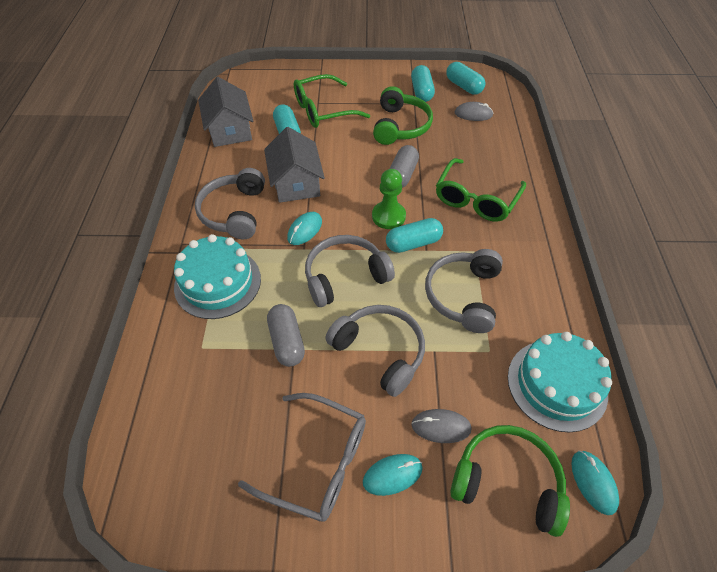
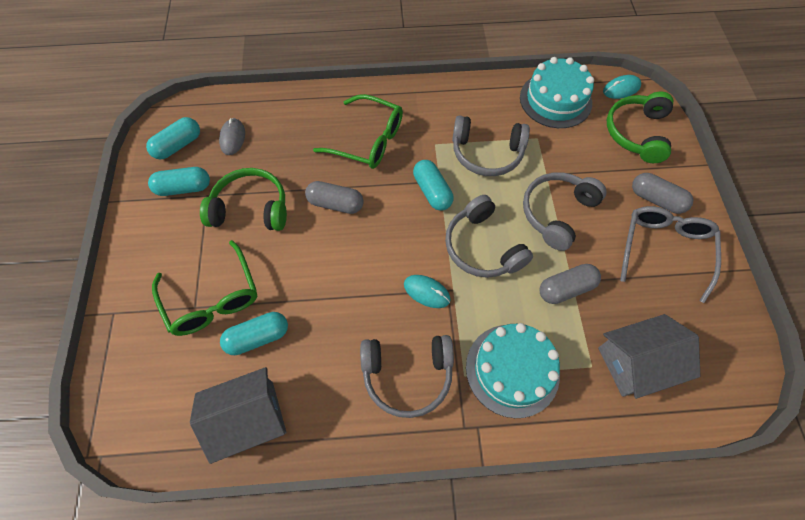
camera: 95 degrees left, 10 degrees up
grey house [264,127,325,203] -> grey house moved to [598,314,701,399]
turquoise mouse [363,454,423,496] -> grey capsule [632,173,694,214]
green pawn [372,169,406,229] -> none
grey mouse [411,409,472,443] -> none

